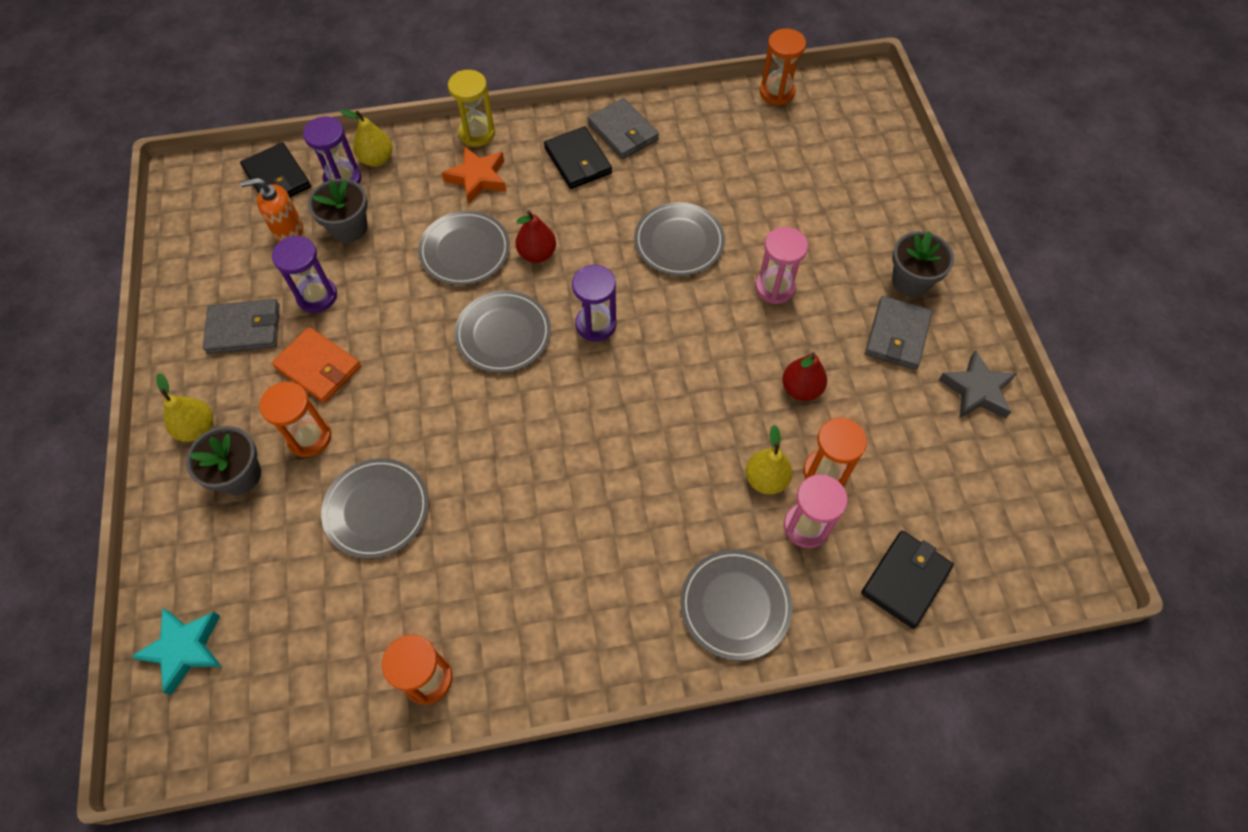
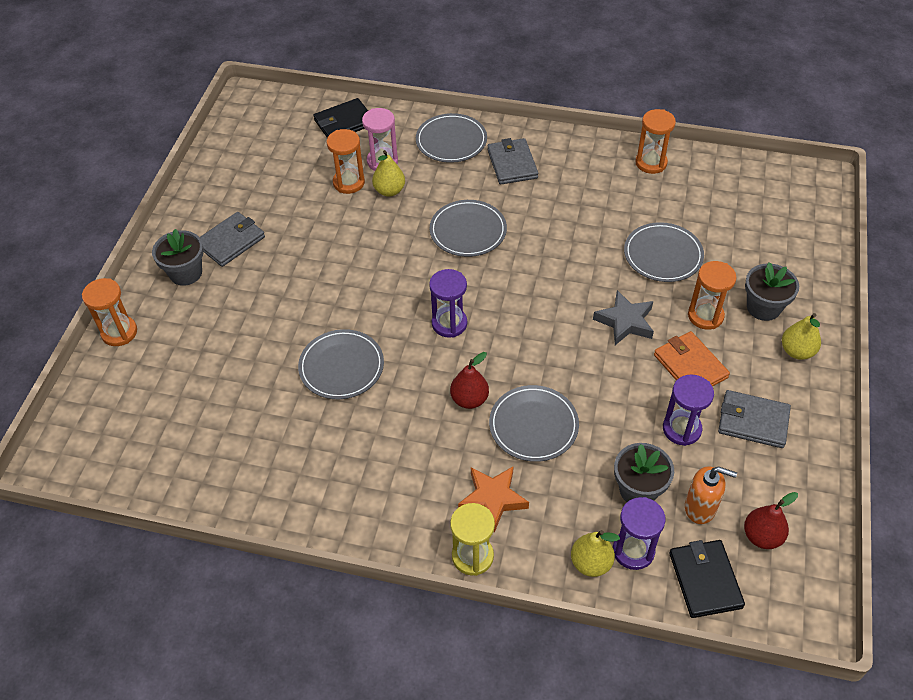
camera: 155 degrees left, 10 degrees down
turquoise star [131,608,222,695] -> none
grey plate [454,291,551,373] -> grey plate moved to [430,200,507,257]
black wallet [544,126,612,189] -> none
grey wallet [587,98,659,159] -> grey wallet moved to [487,138,538,185]
pink hourglass [755,227,808,304] -> none
orange hourglass [760,28,806,106] -> orange hourglass moved to [82,278,137,346]
red pear [782,352,827,401] -> red pear moved to [744,492,798,549]
grey star [939,350,1017,419] -> grey star moved to [593,290,654,345]

